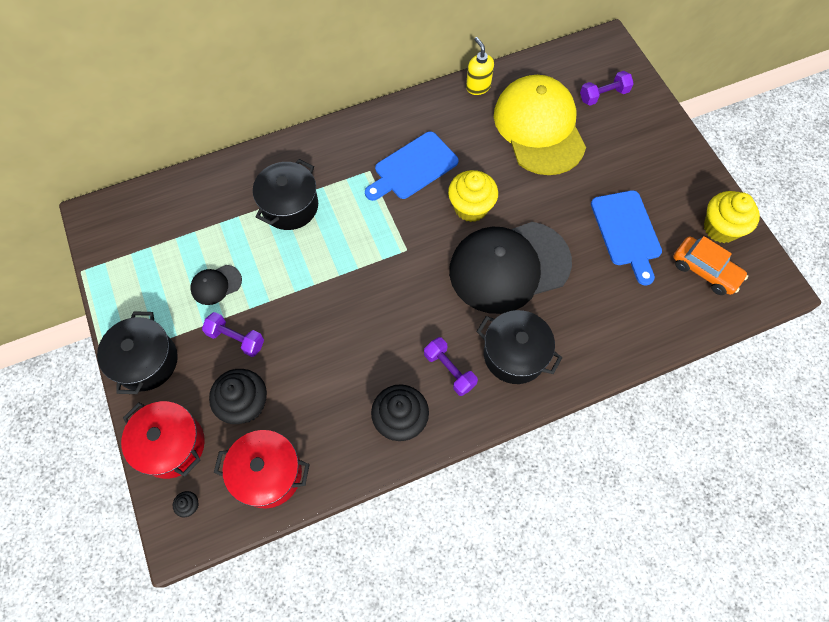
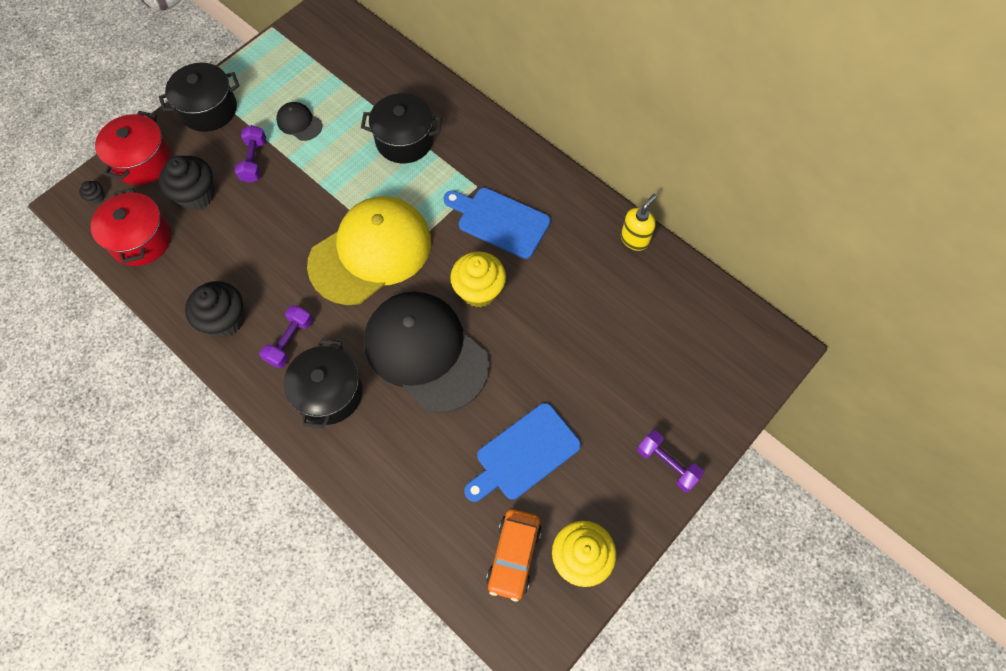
camera: 65 degrees right, 0 degrees up
yellow cap [494,75,586,175] -> yellow cap moved to [307,196,431,305]
purple dumbbell [580,71,634,106] -> purple dumbbell moved to [637,430,704,492]

